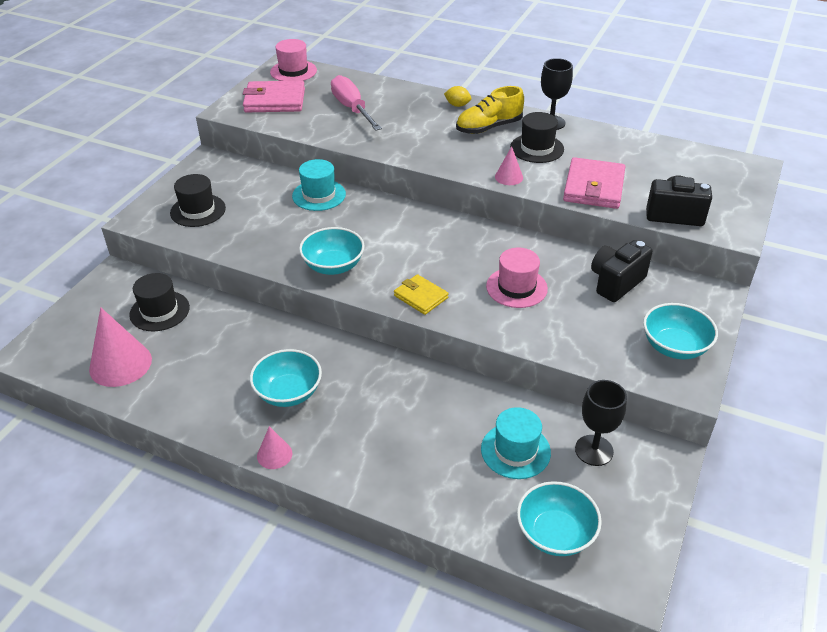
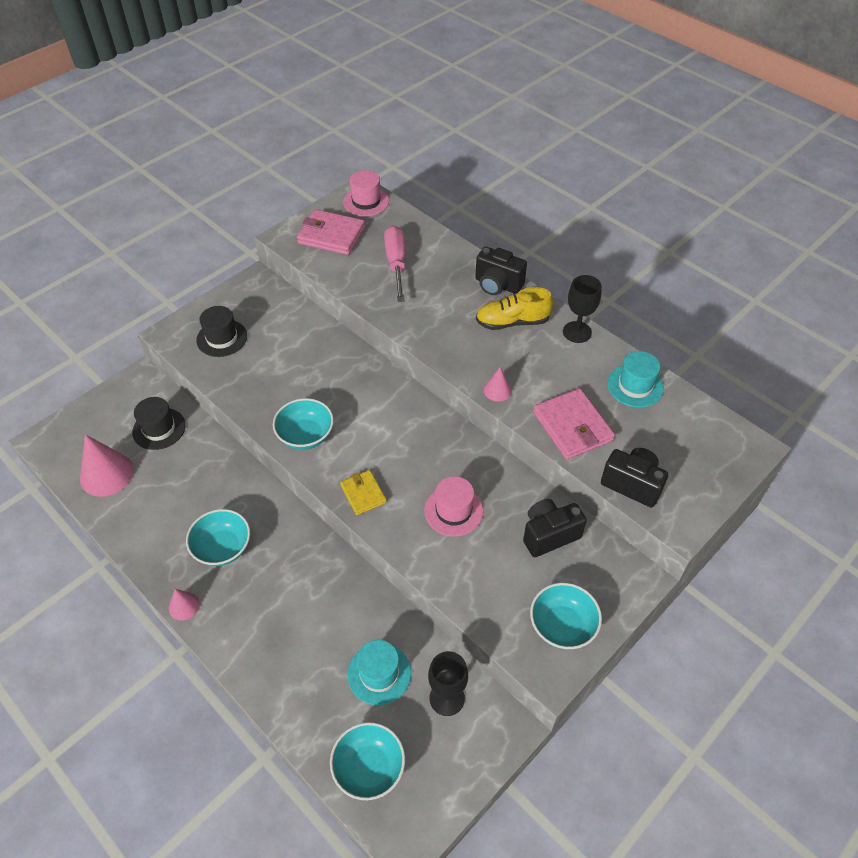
camera: 20 degrees right, 10 degrees up
turquoise hat [292,159,346,211] -> turquoise hat moved to [608,351,664,408]
yellow lemon [444,86,471,107] -> black camera [475,247,527,295]
black hat [510,112,564,163] -> none
pink wallet [563,157,625,209] -> pink wallet turned 60 degrees counterclockwise [533,388,615,459]

